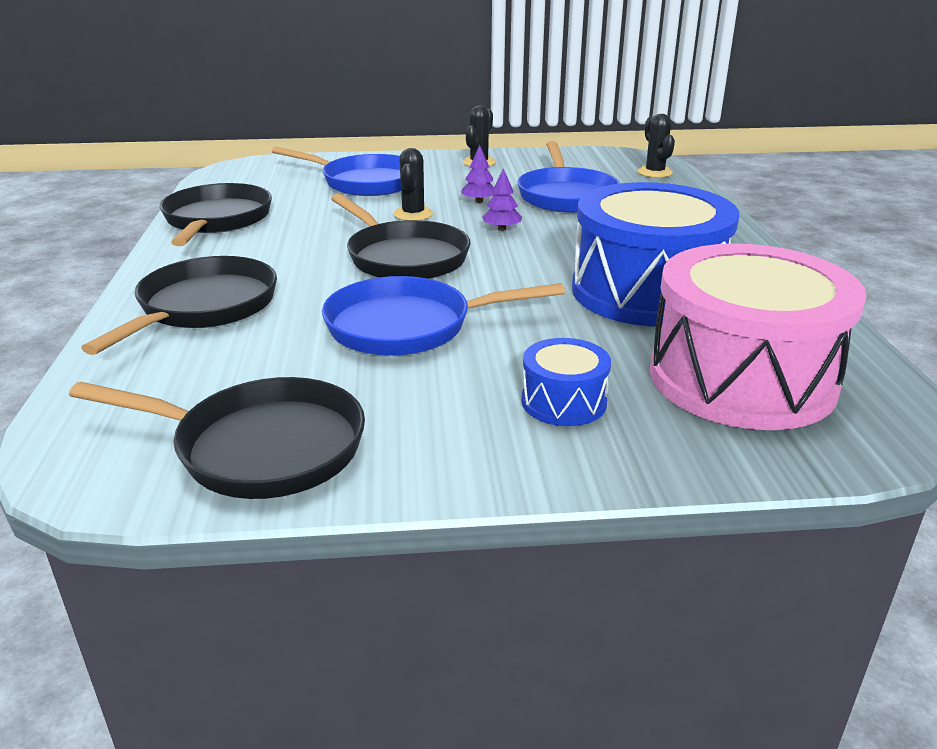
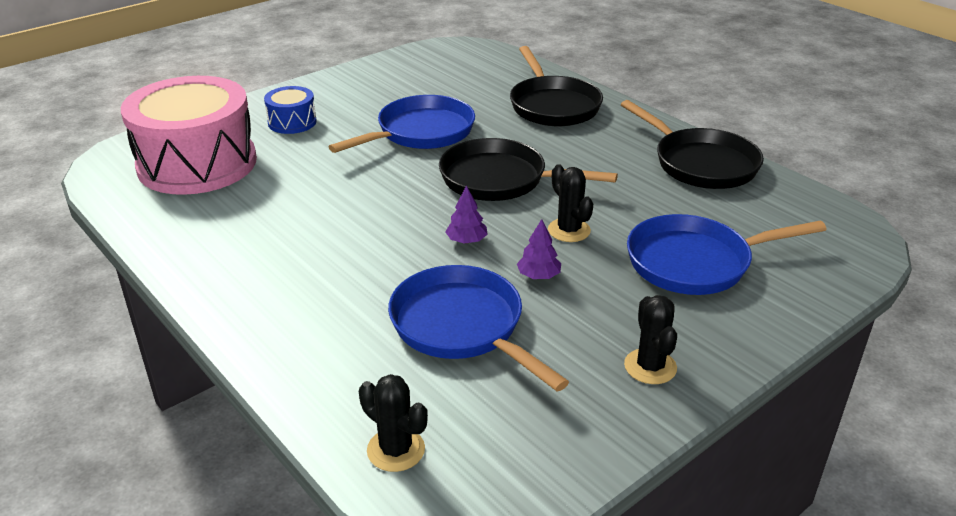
camera: 145 degrees right, 5 degrees up
black pan [69,377,365,499] -> none
blue drum [572,182,739,327] -> none

